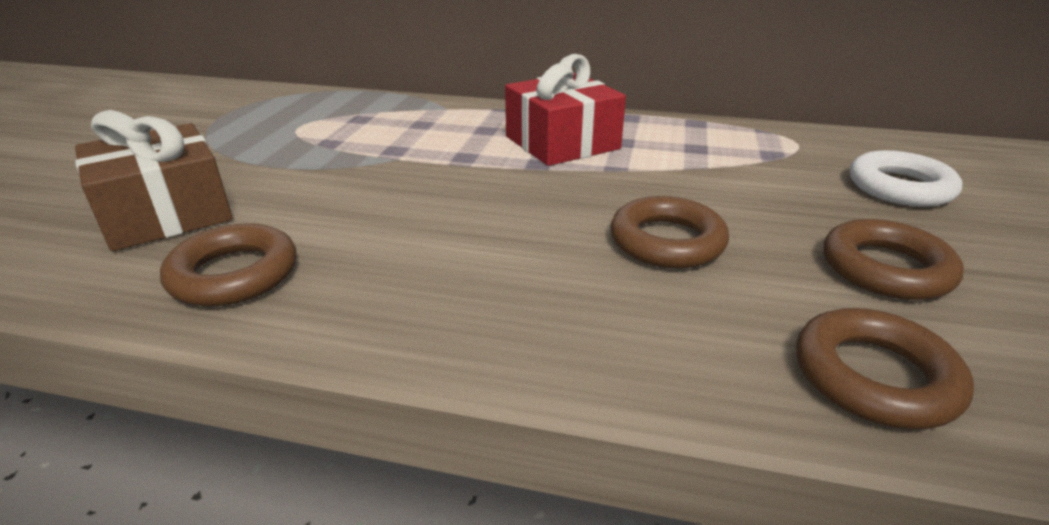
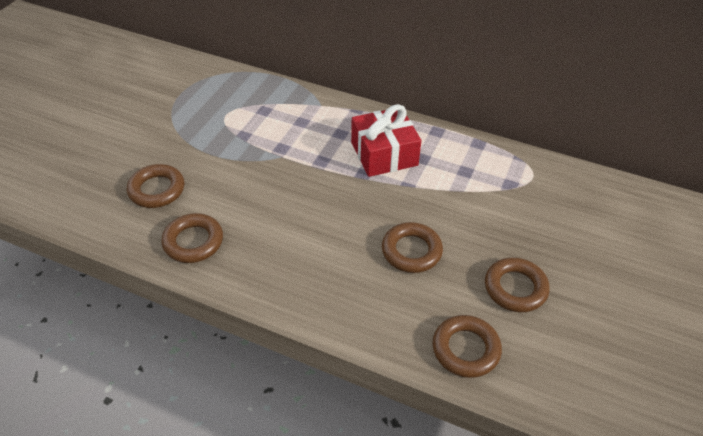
camera: 10 degrees right, 15 degrees up
brown gift [75,110,233,251] -> brown ring [127,164,184,208]
white ring [850,150,962,207] -> none

